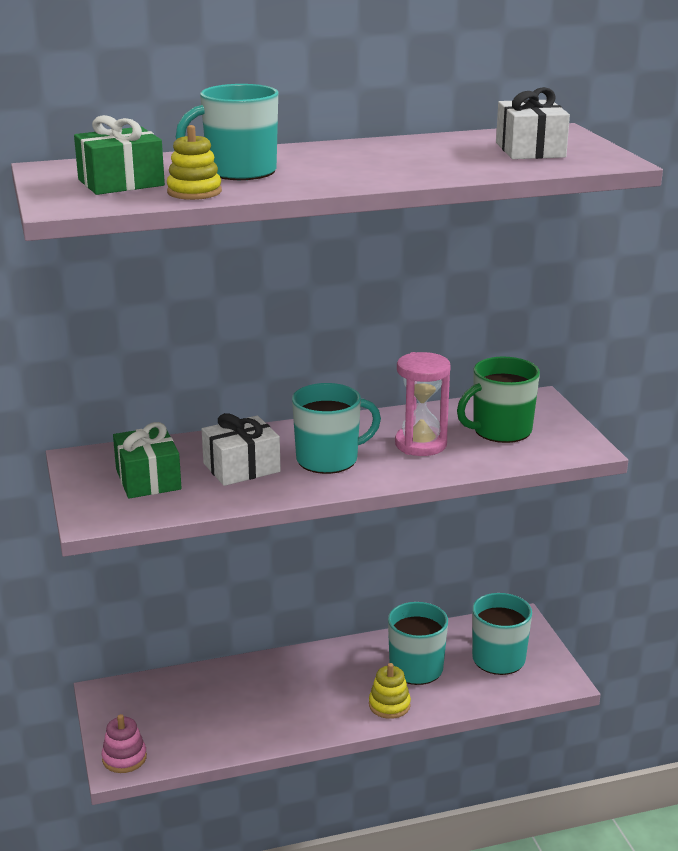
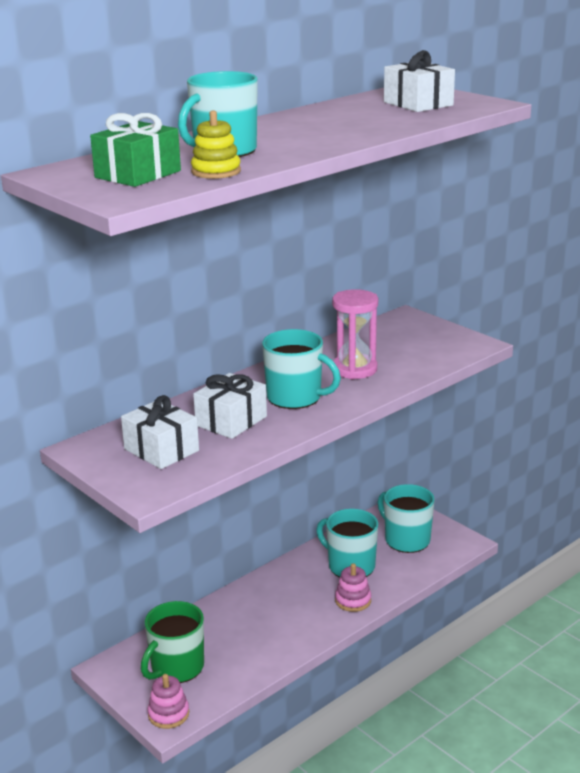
camera: 25 degrees left, 0 degrees up
green gift [113,422,182,498] -> white gift [121,395,199,469]
turquoise mug [292,383,381,474] -> turquoise mug turned 75 degrees clockwise [262,329,341,409]
yellow stacking toy [369,663,411,719] -> pink stacking toy [335,563,371,612]
green mug [457,357,540,443] -> green mug moved to [141,601,204,683]

